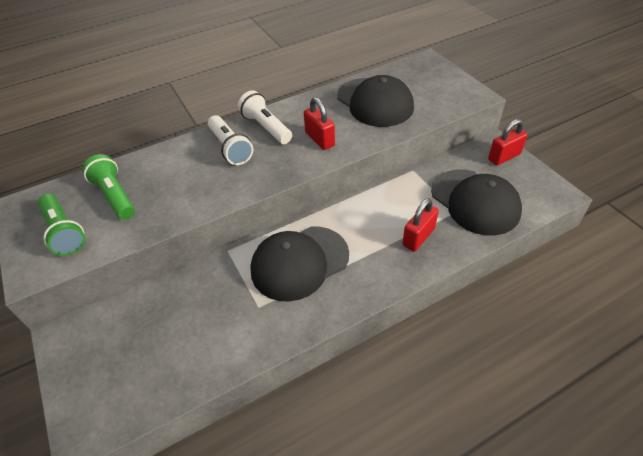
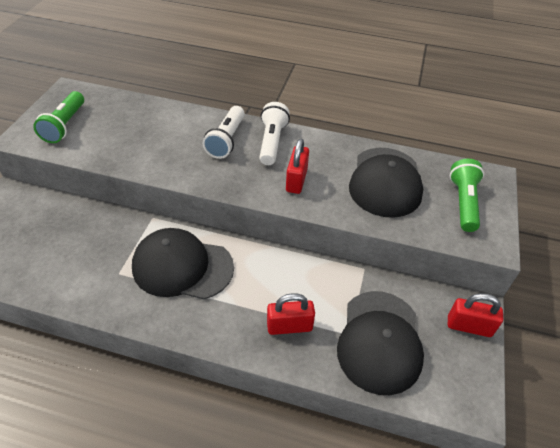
camera: 40 degrees right, 0 degrees up
green flashlight [82,154,135,220] -> green flashlight moved to [450,159,484,232]

